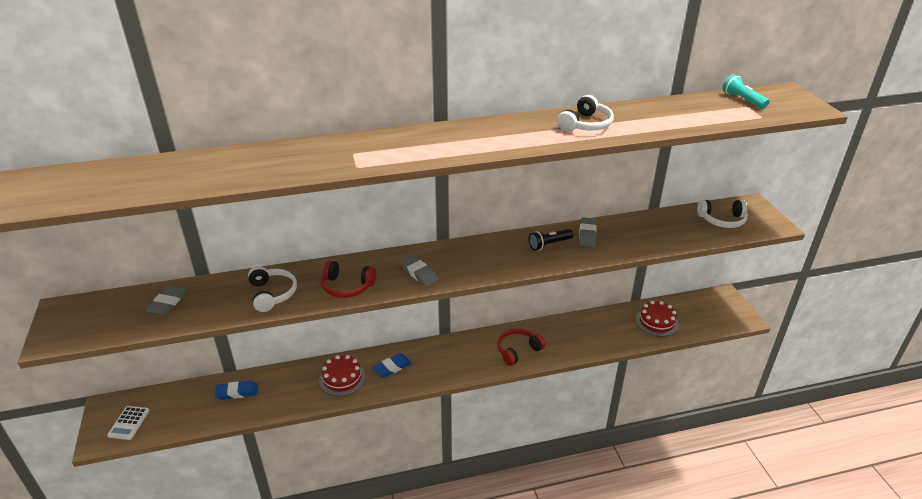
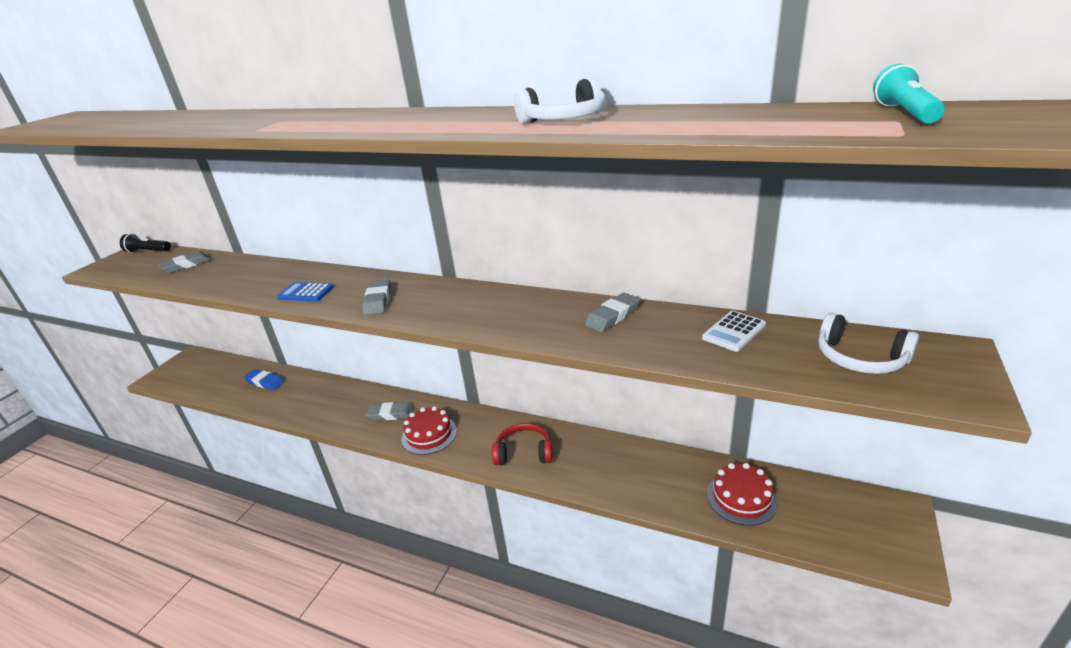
camera: 40 degrees right, 5 degrees down
white calculator [107,406,149,440] -> white calculator moved to [702,311,766,352]
white headphones [248,266,297,312] -> none
red cake [319,355,366,396] -> red cake moved to [401,406,457,455]
red headphones [321,261,377,298] -> blue calculator [277,282,334,301]
blue eraser [372,353,412,378] -> grey eraser [366,402,414,421]
black flashlight [529,229,573,251] -> black flashlight moved to [120,233,171,253]

